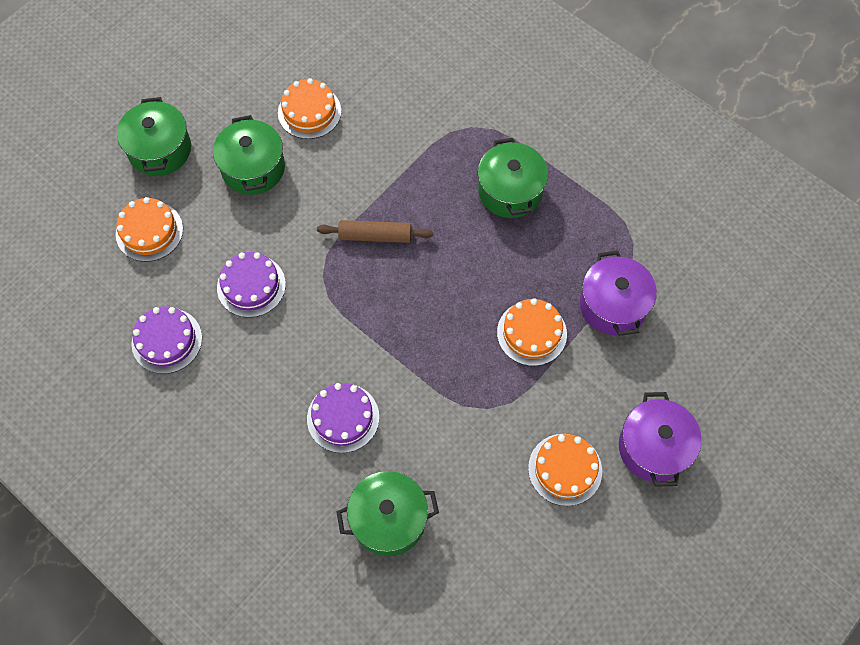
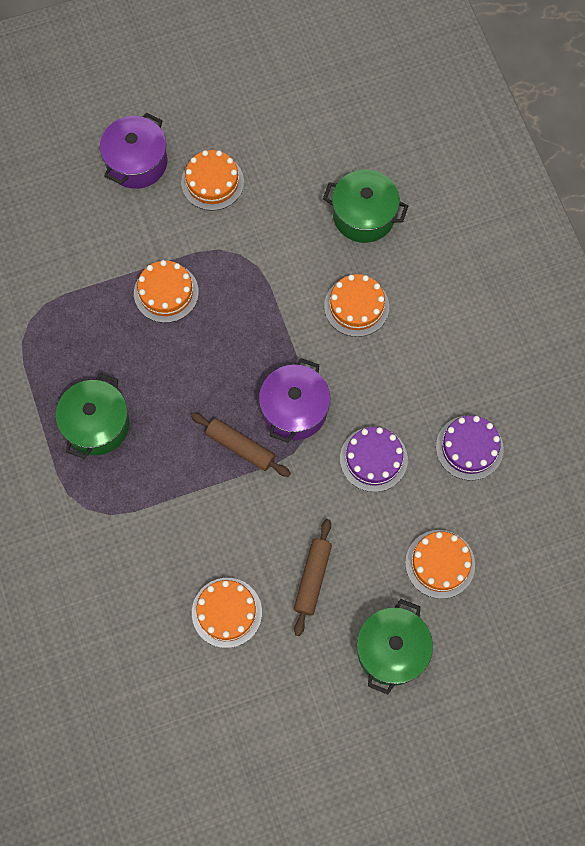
camera: 150 degrees left, 5 degrees up
green pot [213,115,285,195] -> brown rolling pin [294,519,332,636]
purple cake [307,383,379,453] -> orange cake [324,274,389,337]
purple pot [580,250,657,336] -> purple pot moved to [259,358,331,443]

